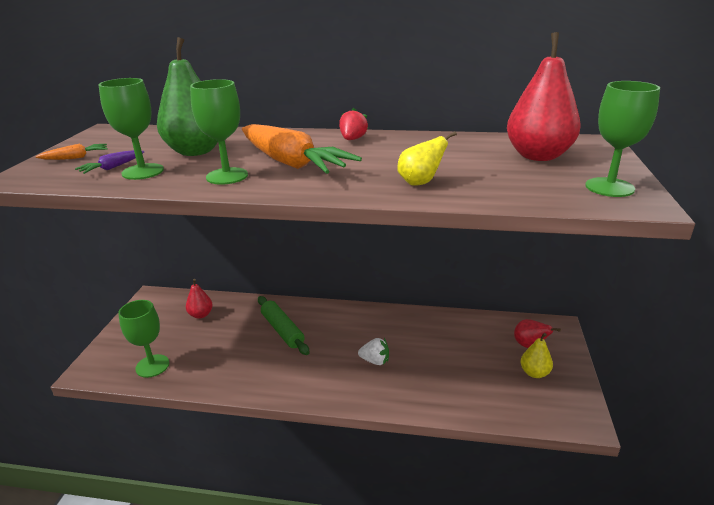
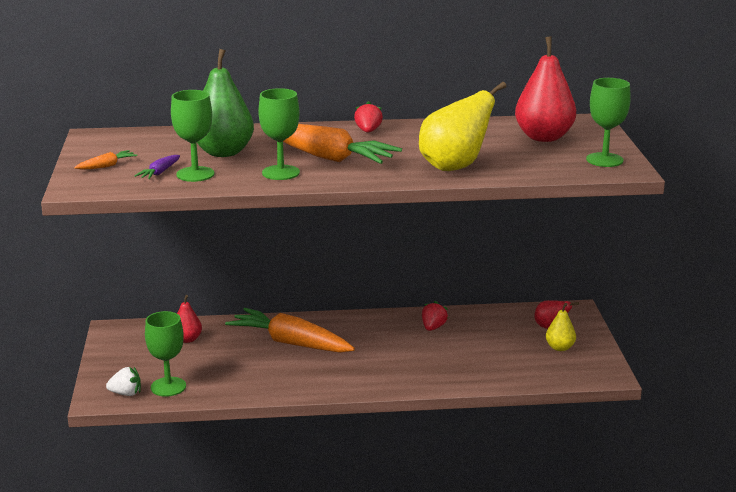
camera: 15 degrees left, 5 degrees down
green rolling pin [258,296,309,355] -> orange carrot [225,308,355,353]
white strawberry [358,338,389,365] -> white strawberry moved to [106,367,141,396]
yellow pear [397,131,457,186] -> yellow pear [419,82,507,171], size x1.90
none -> red strawberry [422,301,448,331]

